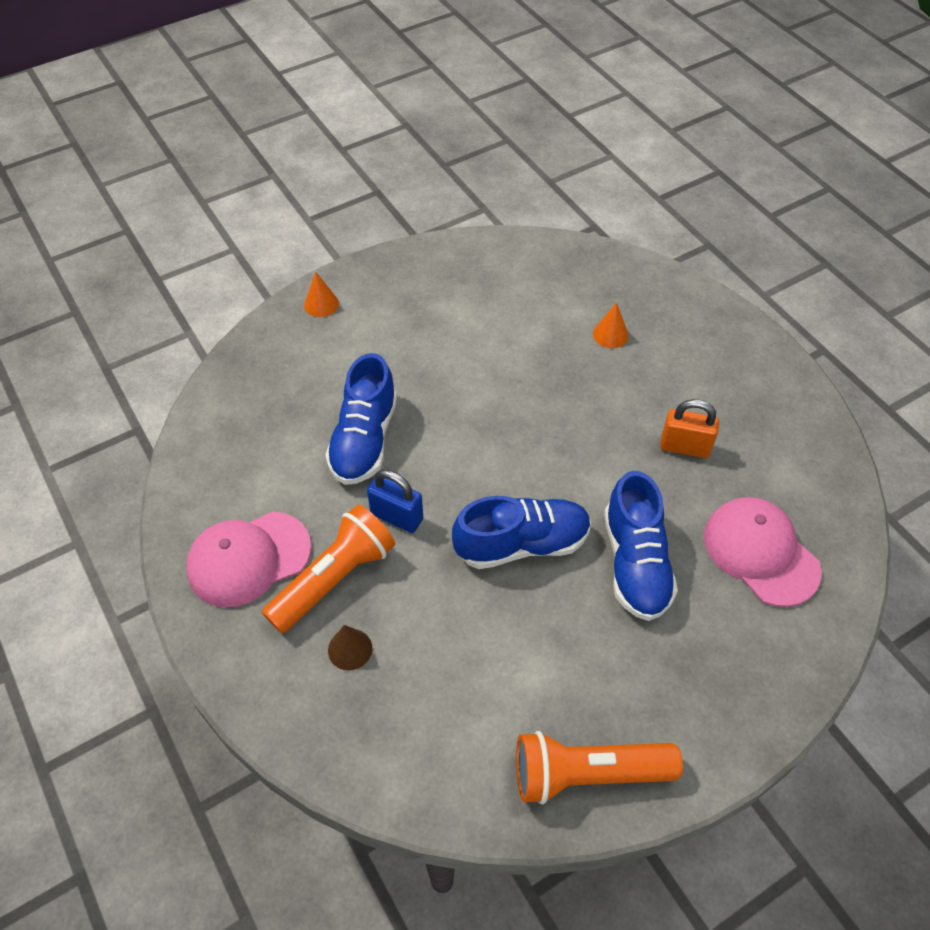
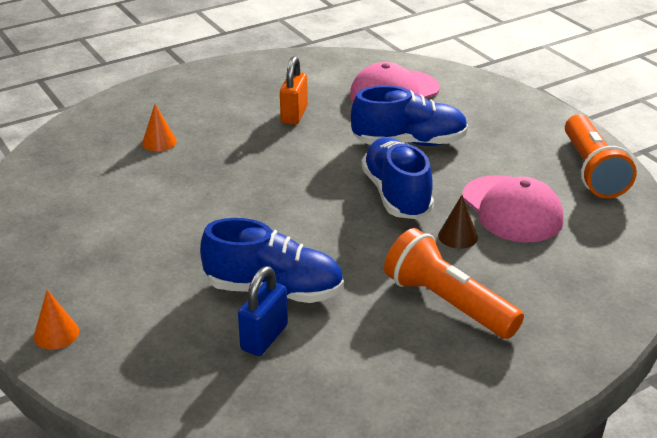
camera: 90 degrees left, 20 degrees down
pink cap [186,511,311,607] -> pink cap moved to [462,175,563,243]
brown cone [328,625,372,670] -> brown cone moved to [438,195,478,249]
blue padlock [367,470,423,533] -> blue padlock moved to [238,266,288,356]

